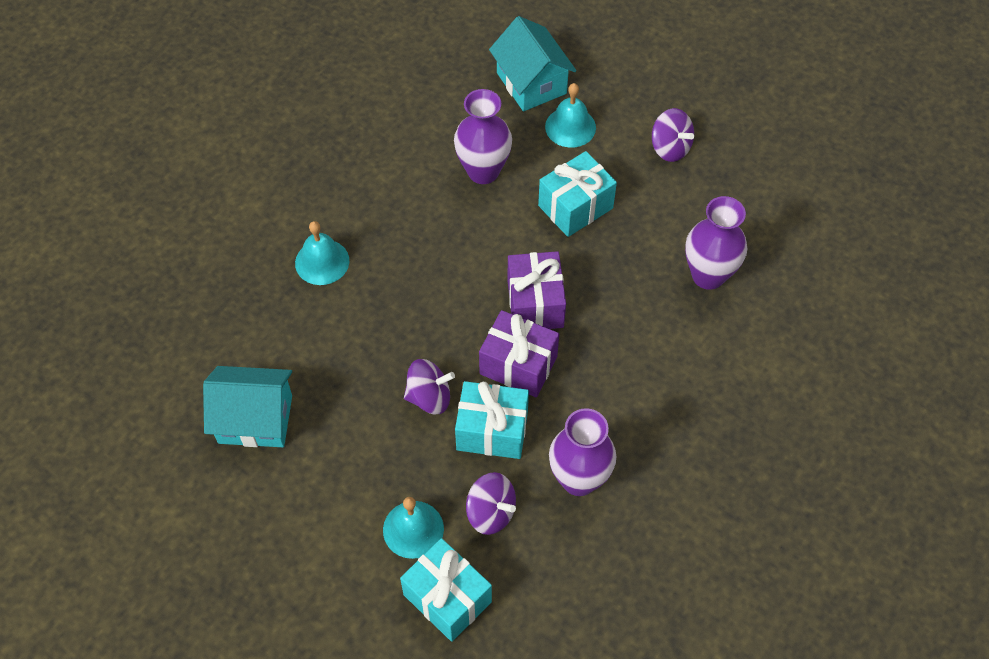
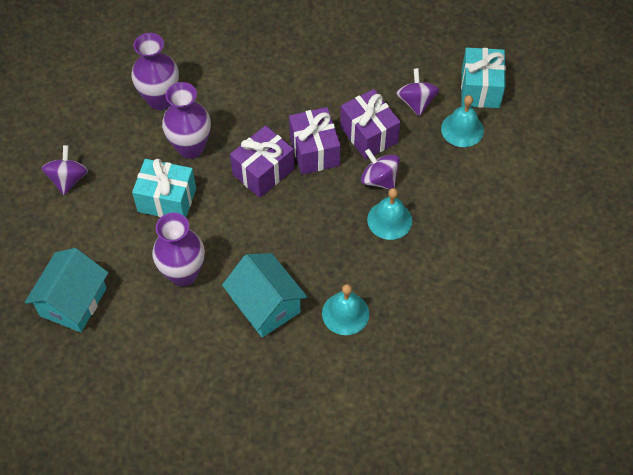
camera: 130 degrees left, 0 degrees up
turquoise house [203,366,292,447] -> turquoise house moved to [222,253,307,338]
turquoise gift [455,381,529,459] -> purple gift [340,89,401,160]
turquoise bell [545,83,596,148] -> turquoise bell moved to [367,188,412,240]
purple vase [549,408,616,496] -> purple vase moved to [162,82,211,159]

